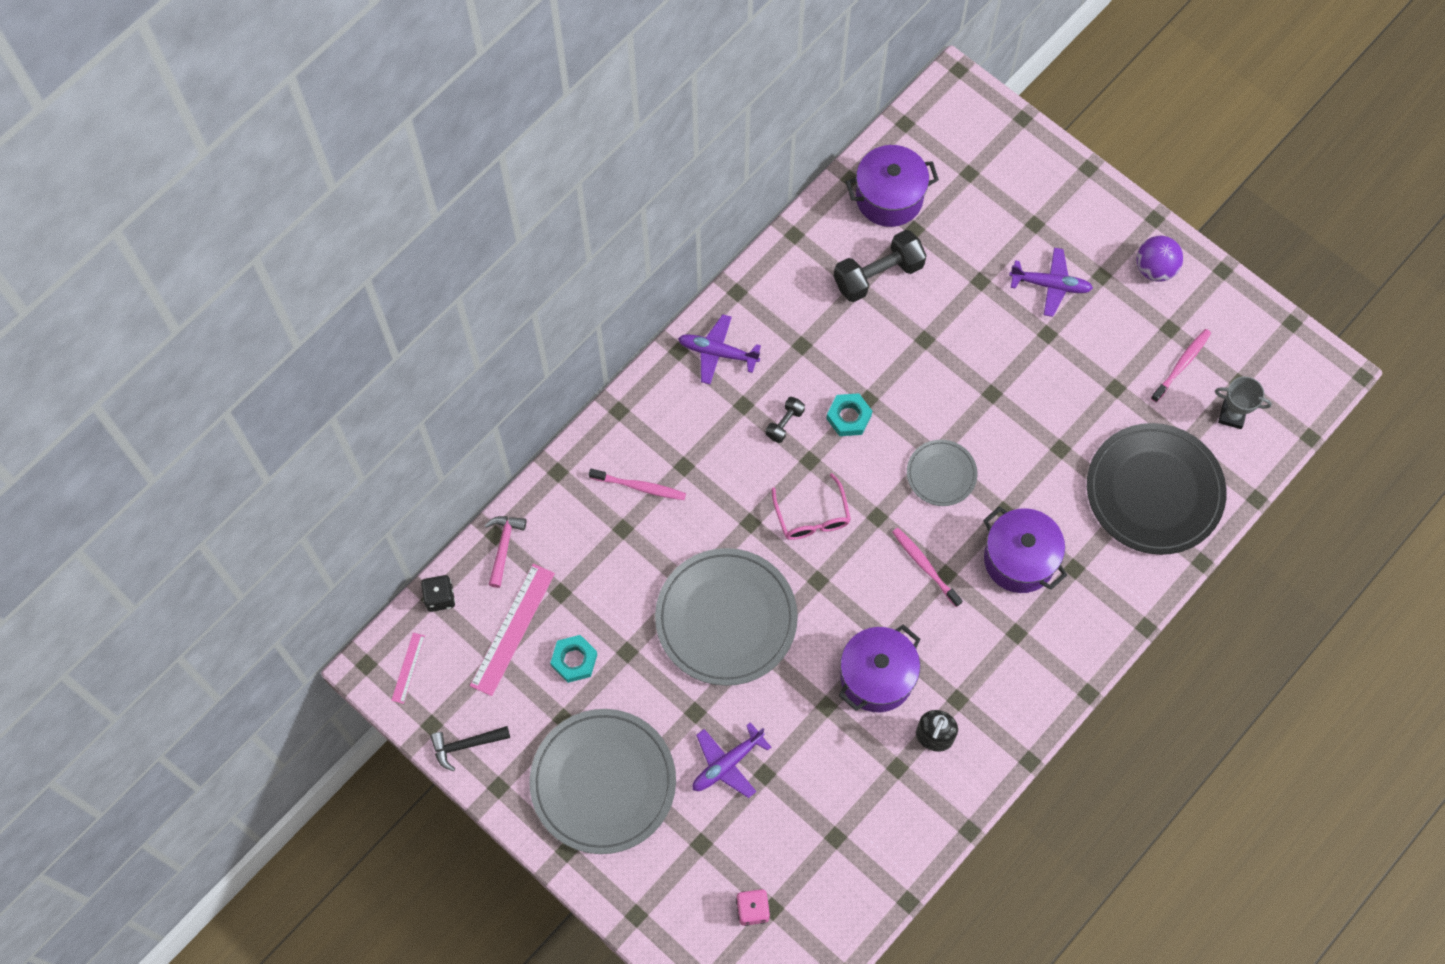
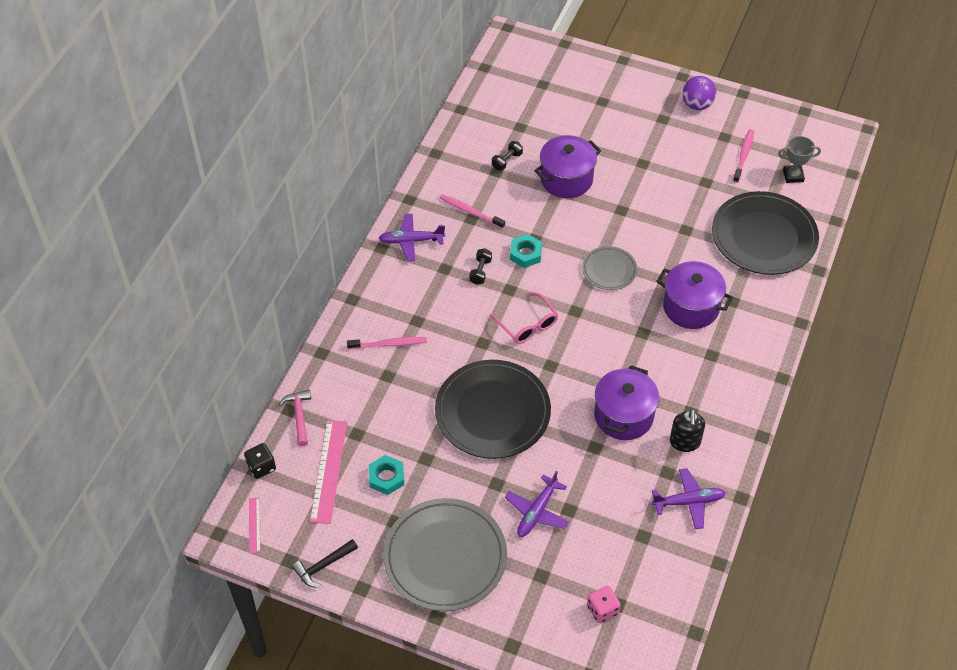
camera: 20 degrees left, 15 degrees down
grey plate [655,548,798,686] -> black plate [435,360,551,459]
black dumbbell [834,230,927,302] -> black dumbbell [492,141,523,171], size x0.51
purple pot [846,145,939,227] -> purple pot moved to [534,135,601,198]
pink toothbrush [892,528,963,607] -> pink toothbrush moved to [440,194,505,229]
purple plane [1009,248,1093,317] -> purple plane moved to [652,468,726,529]

